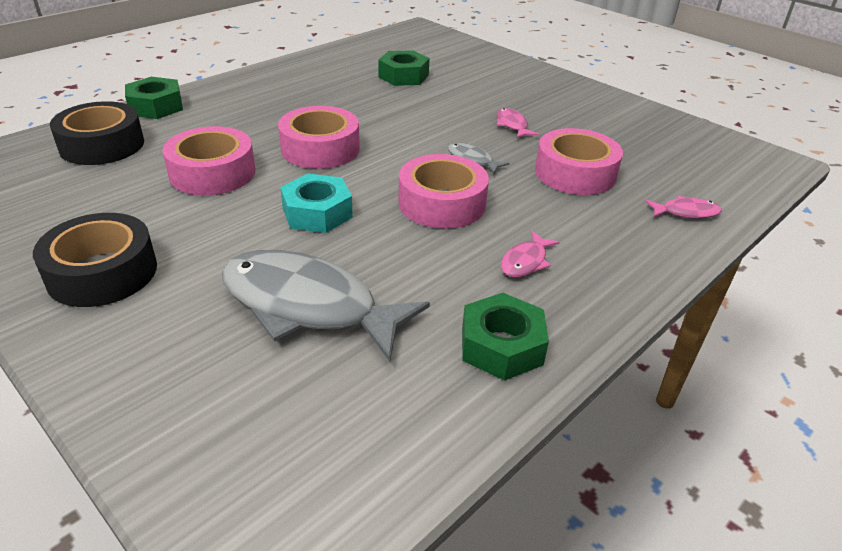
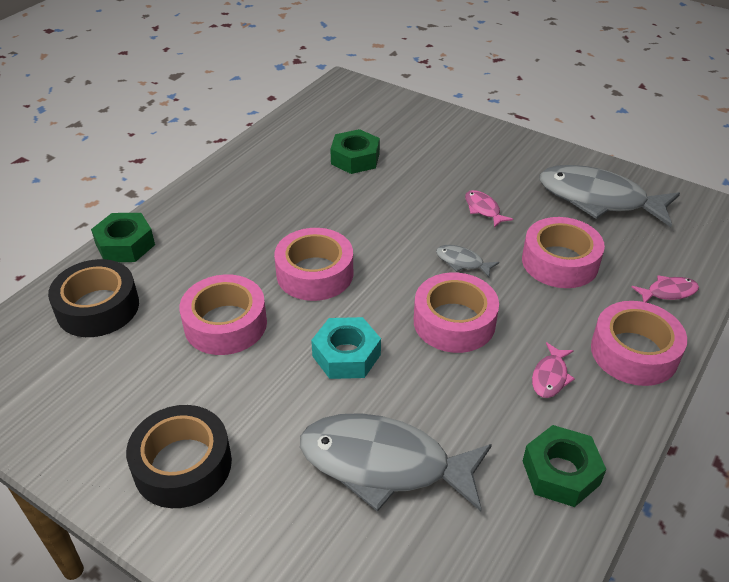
camera: 10 degrees left, 5 degrees up
none -> grey fish [540,165,680,227]
none -> pink tape [591,301,687,386]

